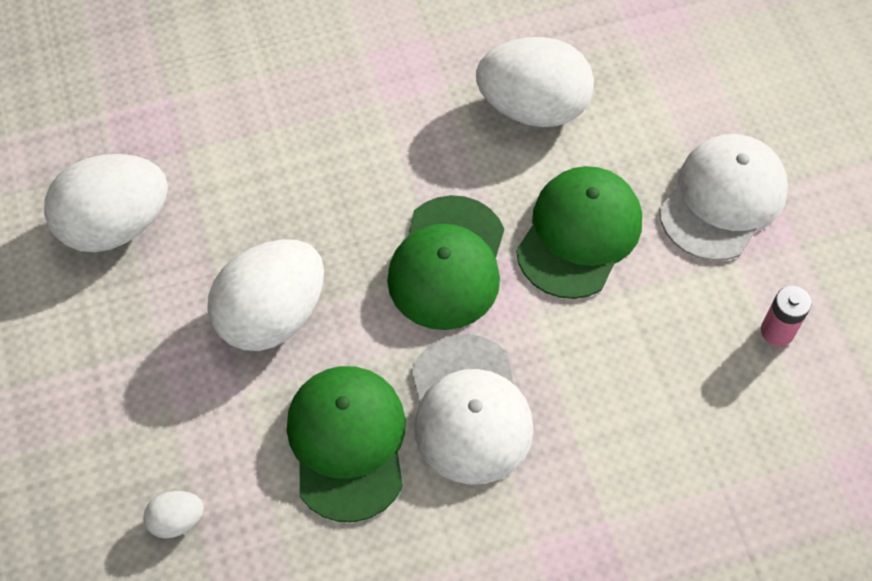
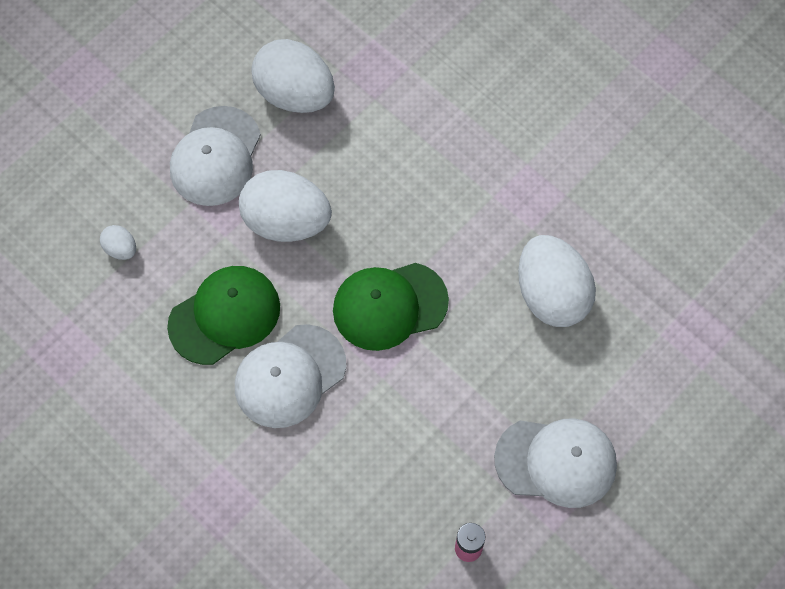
camera: 60 degrees right, 5 degrees up
green cap [516,166,642,299] -> none
none -> white cap [170,106,261,206]

